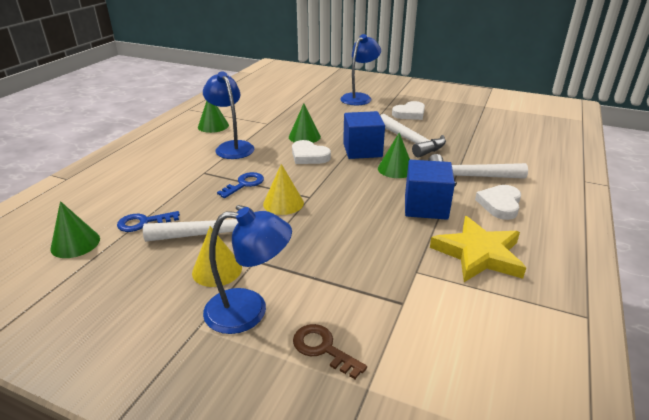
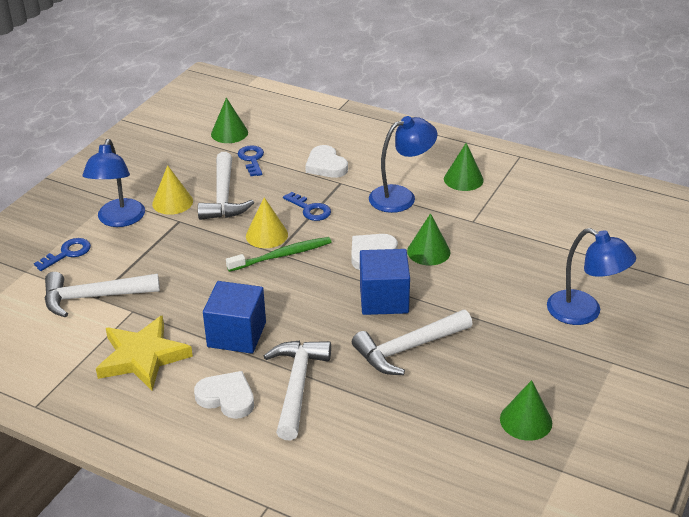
camera: 95 degrees right, 5 degrees up
brown key [293,324,367,379] -> blue key [34,238,91,271]
green cone [378,133,410,178] -> green cone moved to [500,380,552,441]
white heart [392,101,425,120] -> white heart moved to [305,145,348,178]
none -> white hammer [45,272,160,318]
none -> green toothbrush [226,237,332,272]

